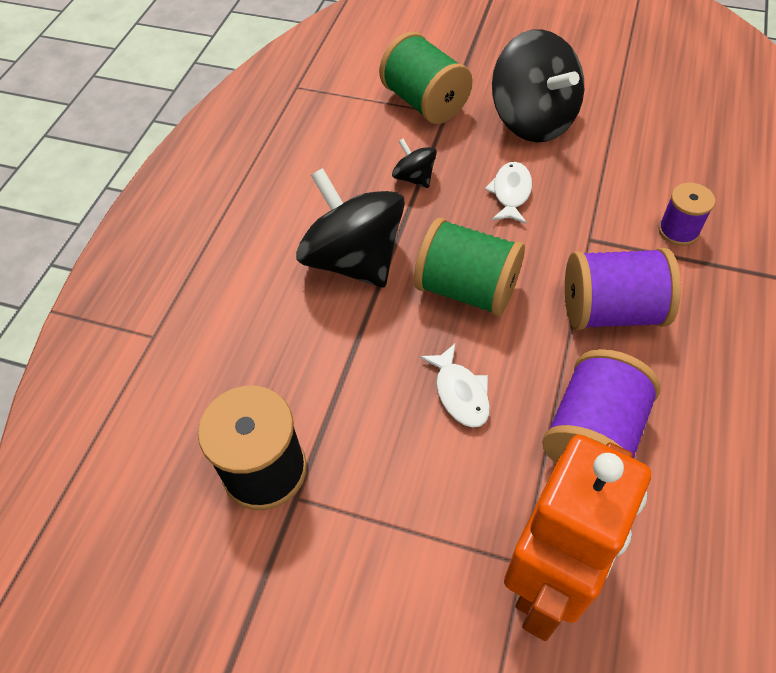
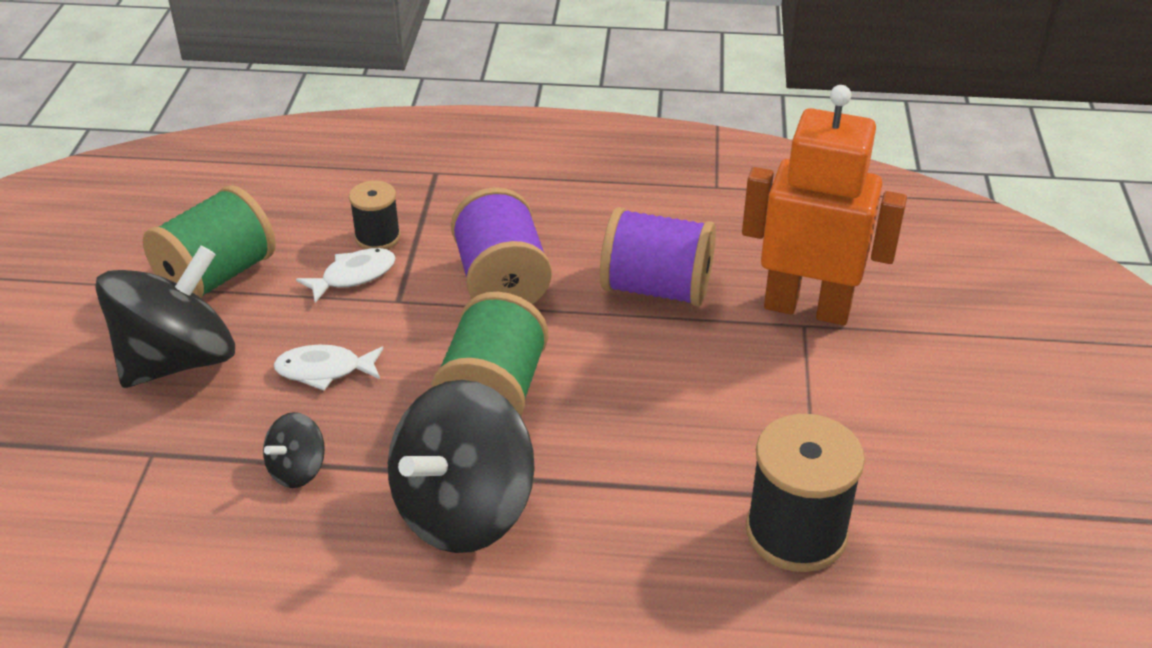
camera: 105 degrees left, 15 degrees down
green spool [379,32,472,124] -> green spool moved to [143,185,276,298]
white fish [420,344,490,428] -> white fish moved to [296,248,395,303]
purple spool [658,183,715,246] -> black spool [349,180,401,249]

